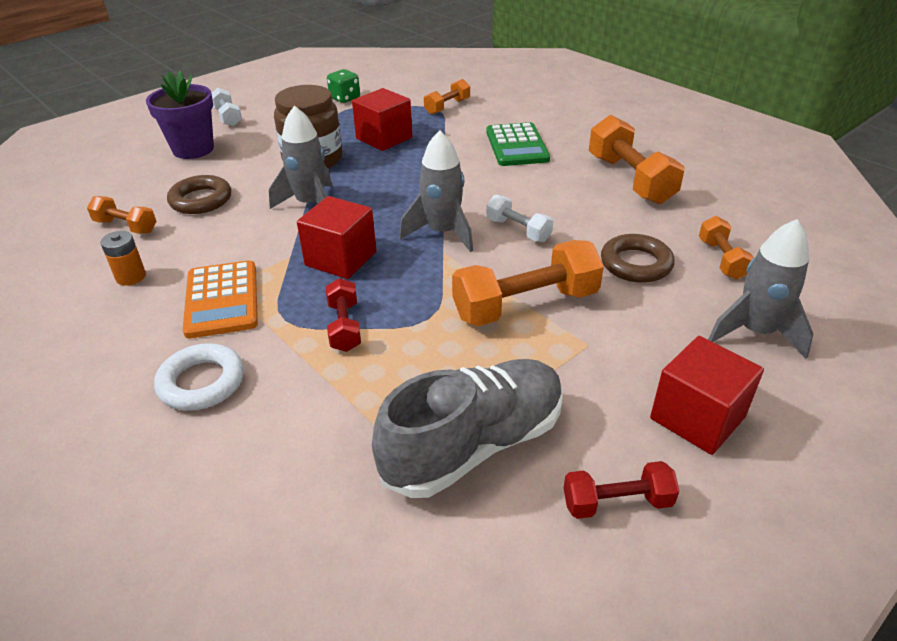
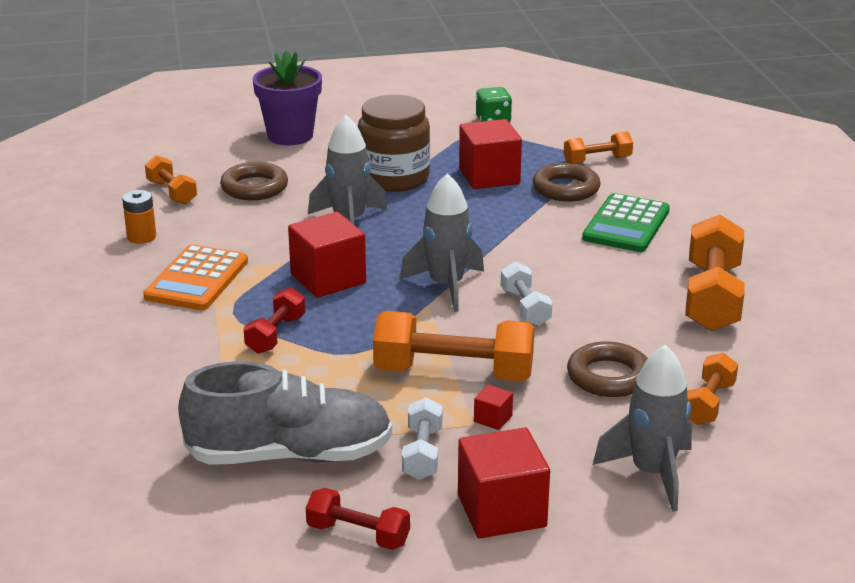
camera: 30 degrees right, 10 degrees down
white ring [154,343,244,411] -> none
white dumbbell [212,88,242,126] -> white dumbbell moved to [402,397,443,480]
none -> red cube [474,385,513,430]
none -> brown ring [533,163,601,202]

